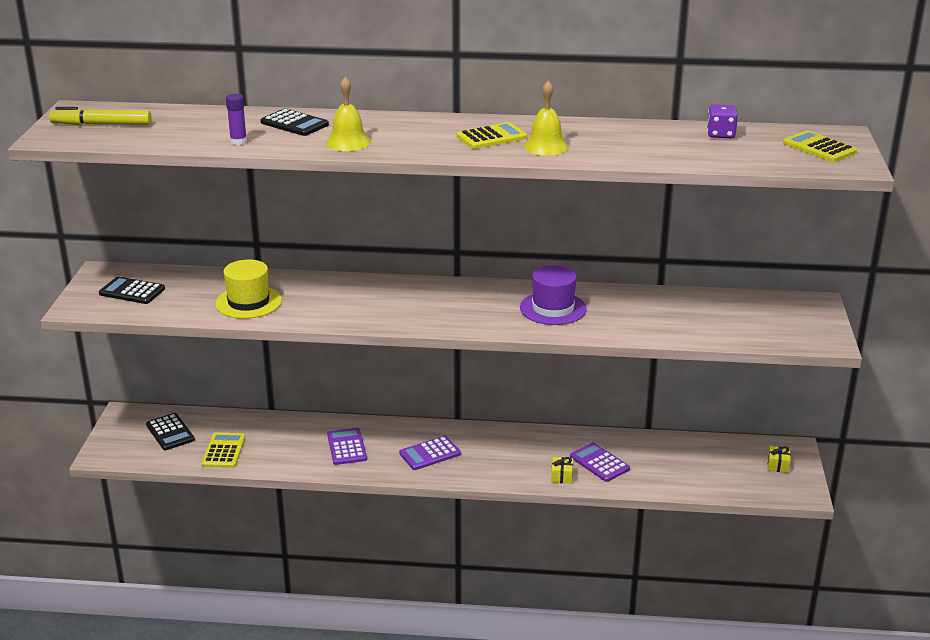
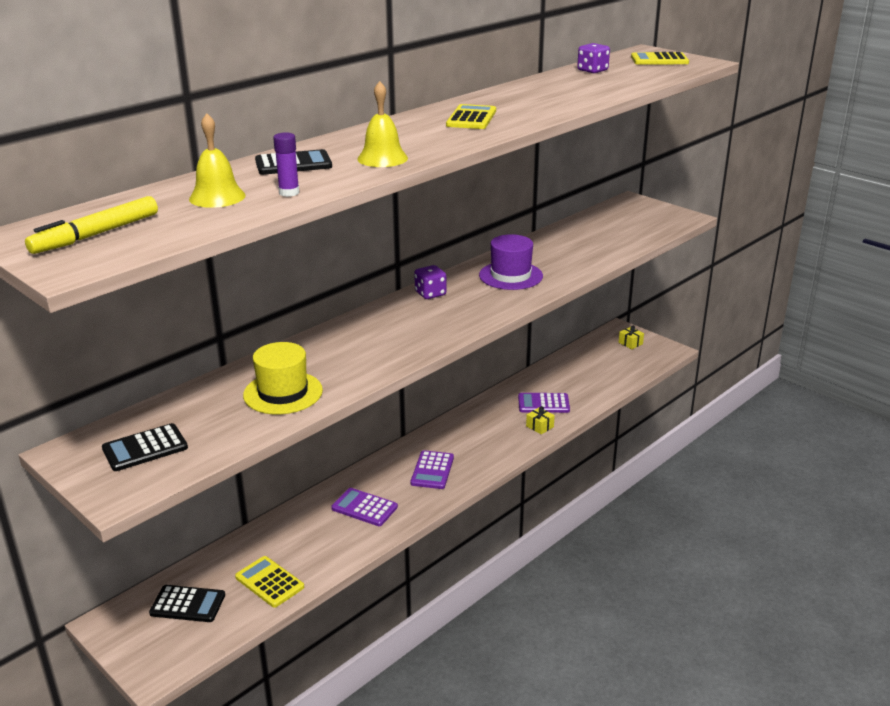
camera: 50 degrees left, 0 degrees up
yellow bell [524,81,569,156] -> yellow bell moved to [189,113,246,208]
none -> purple dice [414,265,446,299]

